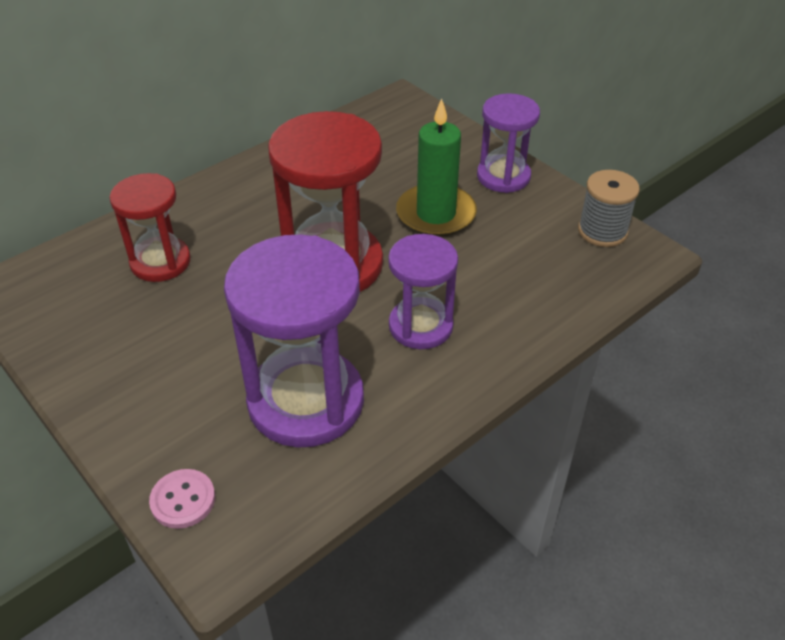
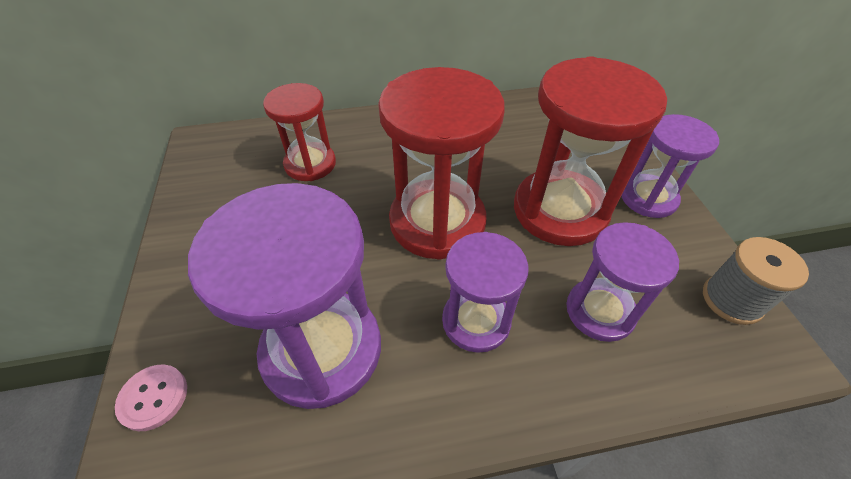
camera: 30 degrees right, 5 degrees up
green candle [396,98,477,237] -> red hourglass [514,56,667,246]
none -> purple hourglass [566,222,679,342]

